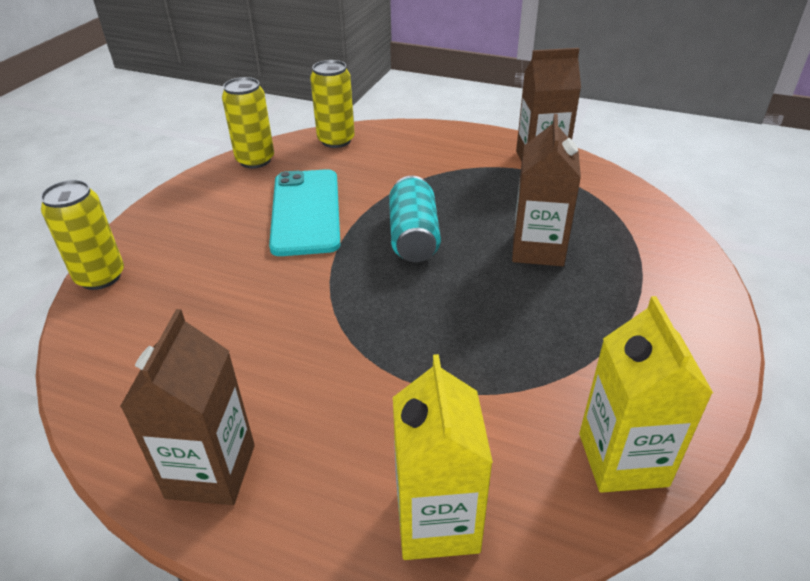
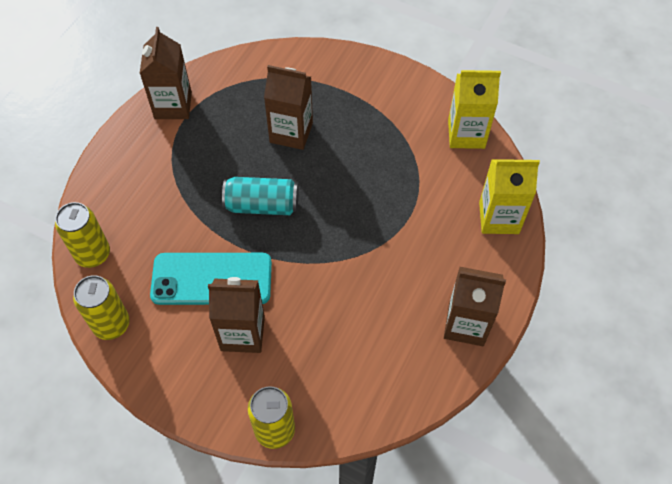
camera: 85 degrees left, 20 degrees up
none -> brown carton [208,277,265,353]

